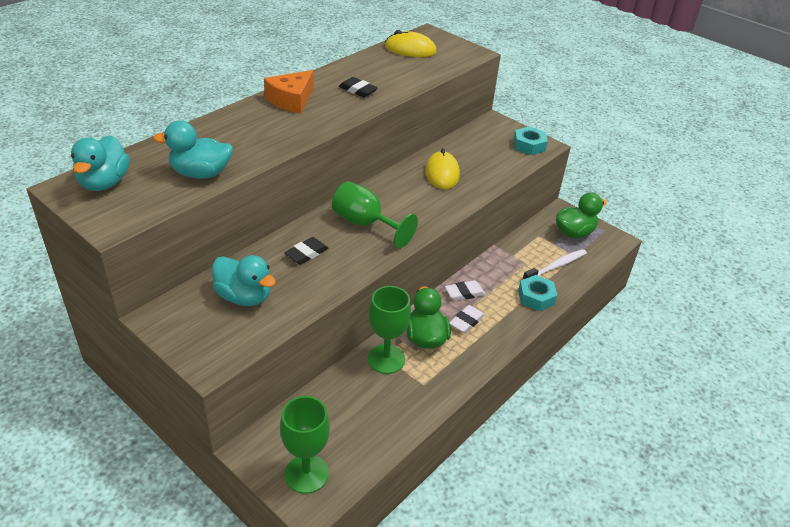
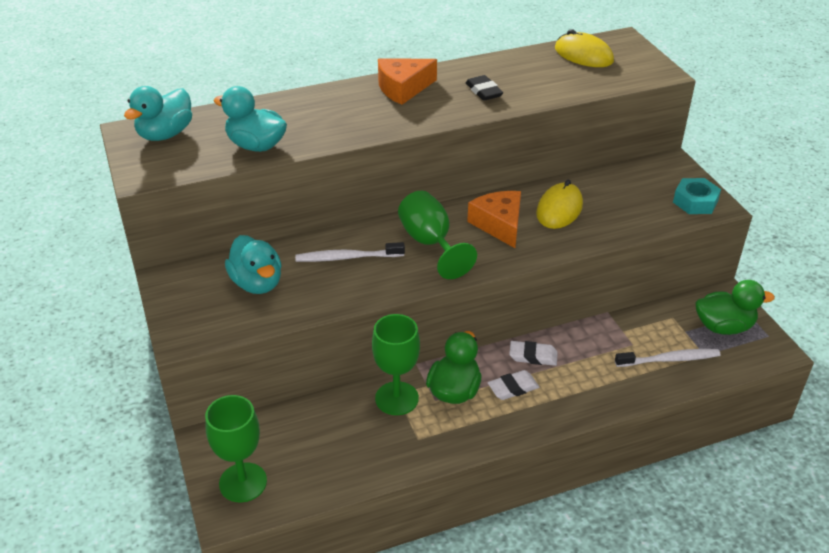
camera: 30 degrees right, 0 degrees up
black eraser [284,237,329,265] -> white toothbrush [295,242,405,262]
turquoise nut [518,275,557,311] -> none
none -> orange cheese [467,191,521,248]

